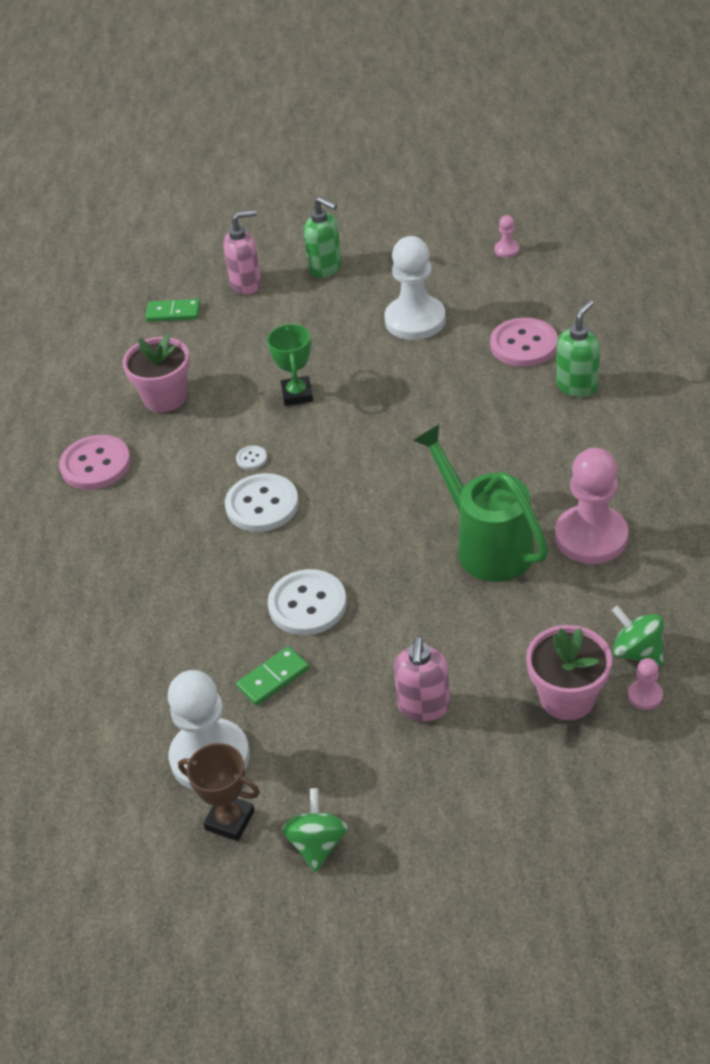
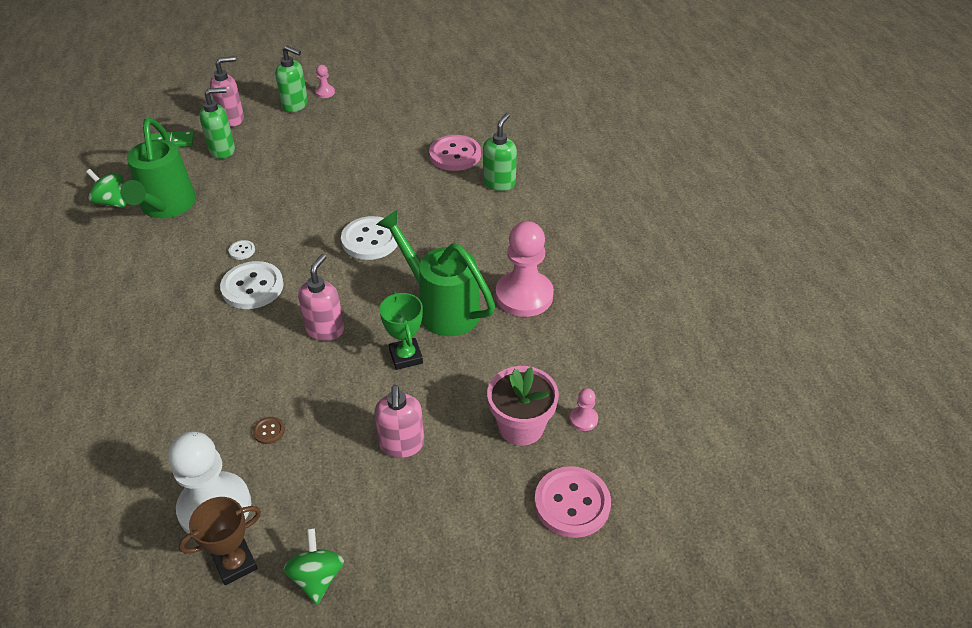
camera: 15 degrees left, 0 degrees up
pink button [59,435,131,490] -> pink button moved to [534,466,611,538]
pink flower pot [122,334,190,412] -> green watering can [120,118,196,218]
brown trophy [178,743,260,841] -> brown trophy turned 45 degrees counterclockwise [179,497,261,585]
green domino [236,646,309,706] -> brown button [253,417,285,444]
green trophy [267,324,313,406] -> green trophy moved to [379,292,423,370]
white button [268,569,347,635] -> white button moved to [341,216,398,260]
white pawn [385,236,446,340] -> none
pink pawn [494,215,520,258] -> pink pawn moved to [315,65,335,98]
green spinning top [612,606,664,666] -> green spinning top moved to [86,169,125,208]
none -> green soap dispenser [200,87,235,159]
none -> pink soap dispenser [298,254,344,341]

